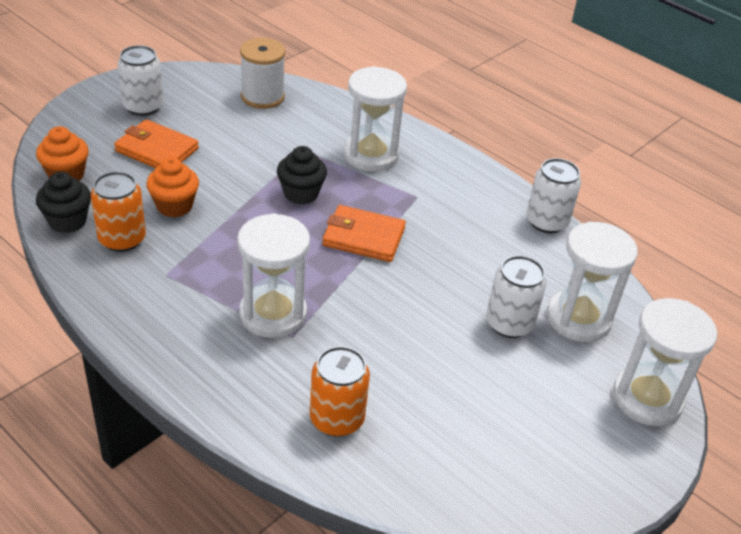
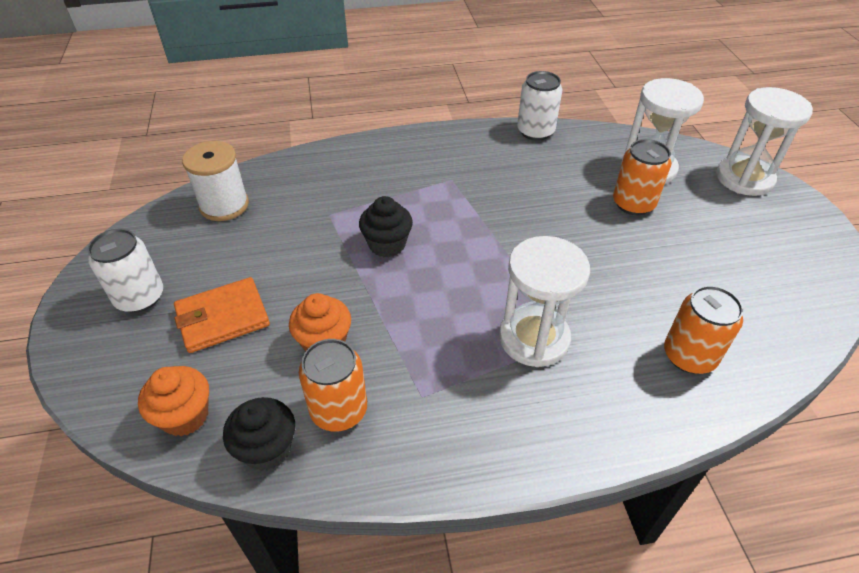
camera: 50 degrees left, 5 degrees up
orange wallet [322,205,406,262] -> none
white hourglass [344,66,407,171] -> none
white can [486,255,547,338] -> orange can [613,139,671,215]

